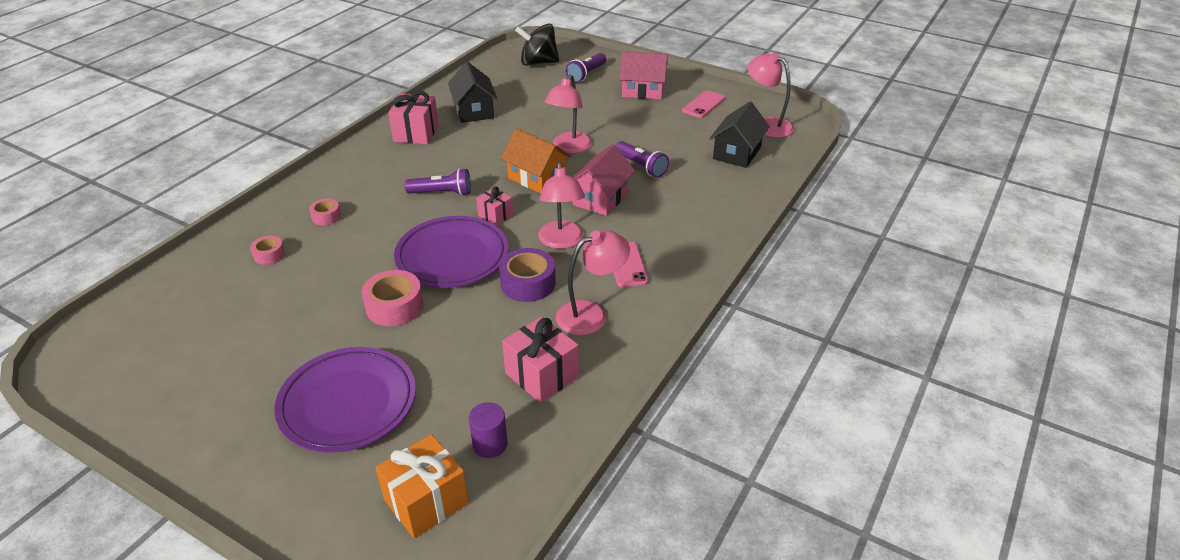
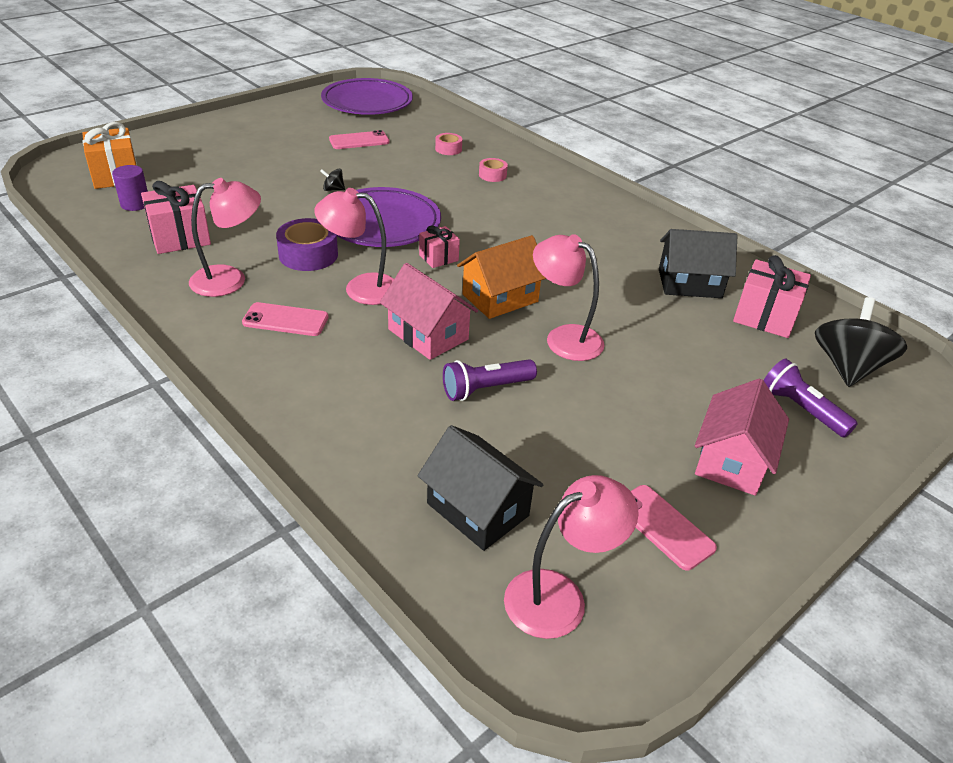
camera: 105 degrees right, 0 degrees up
purple plate [274,347,416,453] -> purple plate moved to [321,78,413,115]
pink tape [362,270,423,326] -> black spinning top [320,169,345,191]
pink gift [388,91,439,144] -> pink gift moved to [733,255,811,338]
purple flashlight [405,168,471,196] -> none
pink lamp [556,230,630,335] -> pink lamp turned 105 degrees counterclockwise [189,178,261,297]
none -> pink phone [329,130,390,149]

